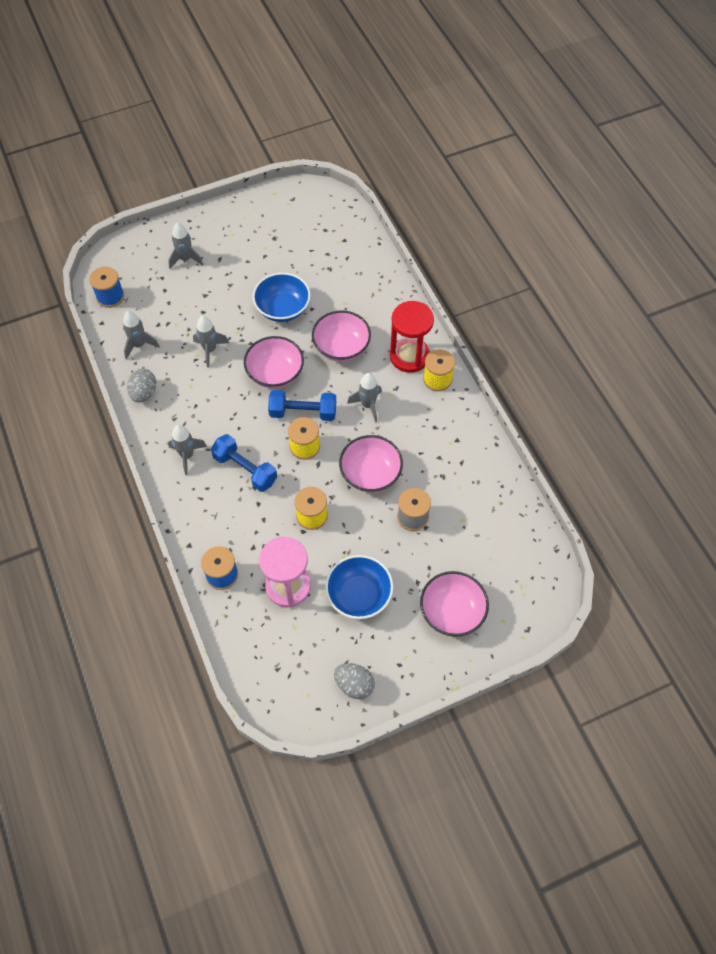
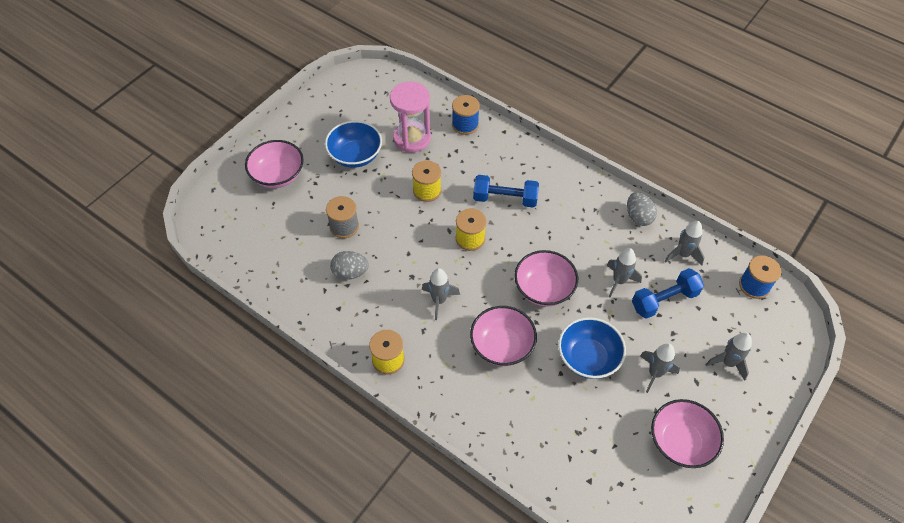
camera: 150 degrees right, 5 degrees down
grey rocket [168,425,207,475] -> grey rocket moved to [640,343,680,393]
blue dumbbell [268,390,336,421] -> blue dumbbell moved to [632,268,704,319]
grey egg [334,663,375,699] -> grey egg moved to [330,251,369,280]
pink bowl [339,435,403,492] -> pink bowl moved to [651,399,724,468]
red hourglass [390,301,434,373] -> none

